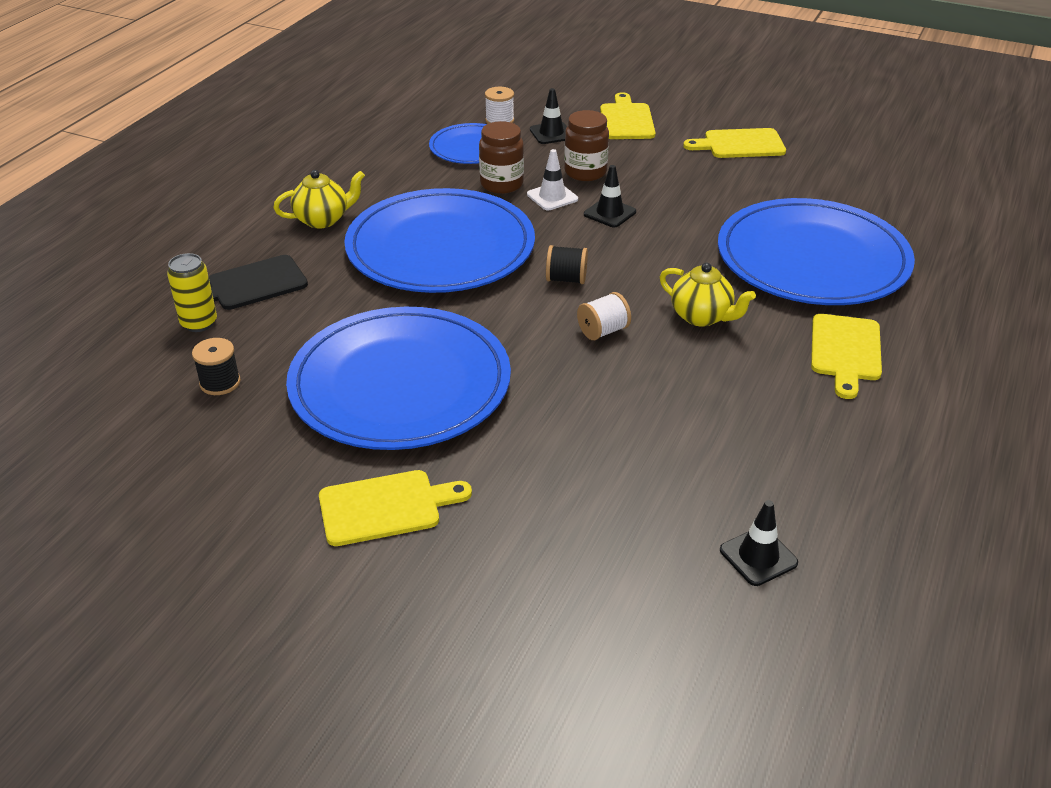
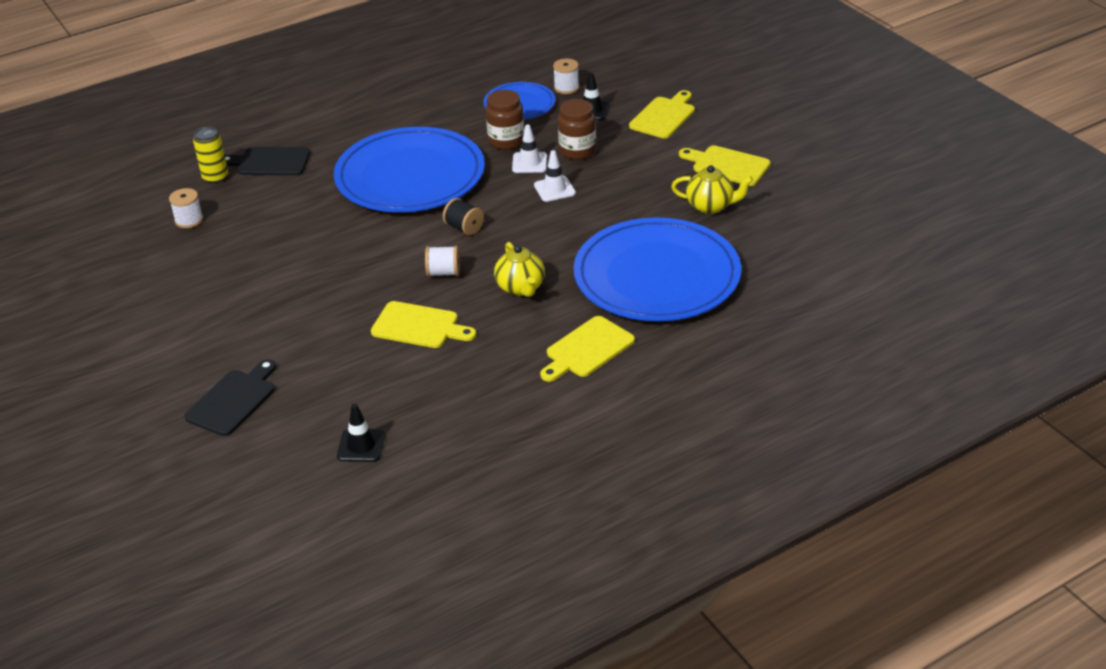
camera: 35 degrees right, 0 degrees up
black spool [192,338,241,395] -> white spool [169,188,203,228]
yellow teapot [273,170,365,228] -> yellow teapot moved to [671,165,753,214]
blue plate [286,307,511,450] -> none
yellow cutting board [319,470,472,546] -> yellow cutting board moved to [371,301,476,348]
black traffic cone [584,165,636,227] -> white traffic cone [534,150,576,202]
none -> black cutting board [184,359,276,436]

